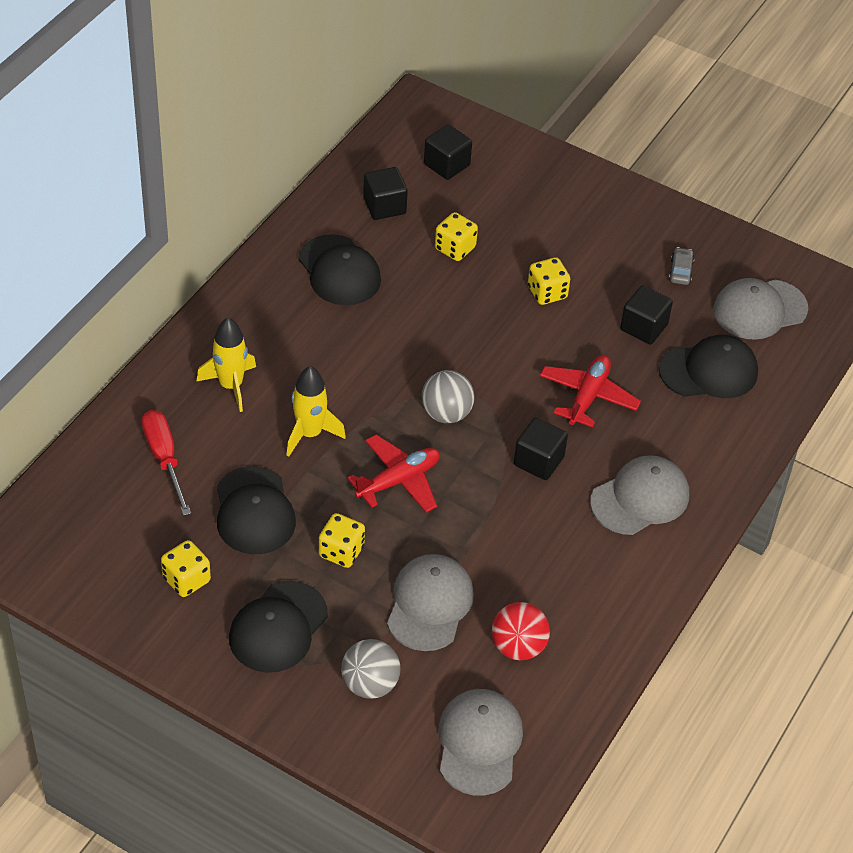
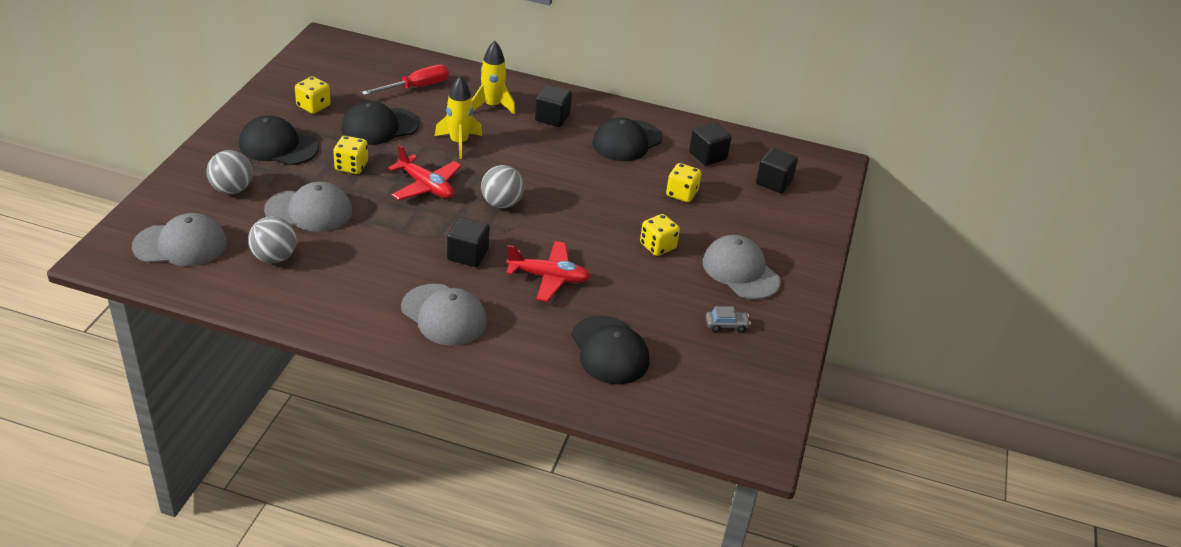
camera: 75 degrees right, 10 degrees down
red ball [492,602,550,660] -> grey ball [248,216,297,263]
black cube [620,285,673,345] -> black cube moved to [535,85,572,127]
grey cap [713,278,808,340] -> grey cap moved to [703,235,781,300]

